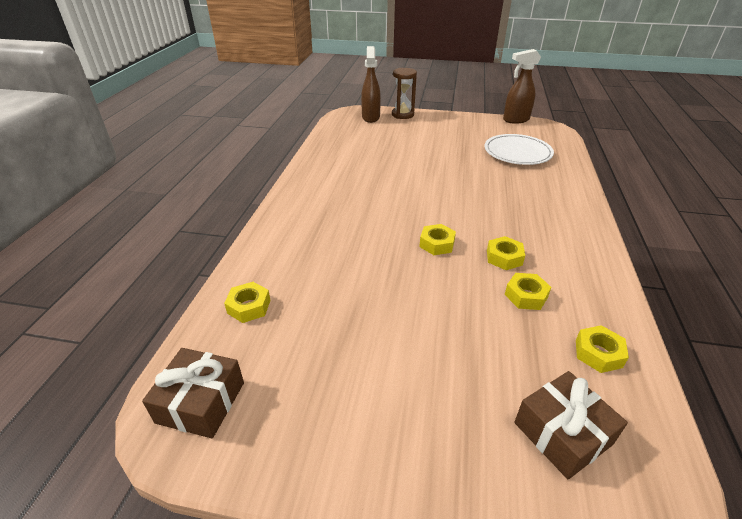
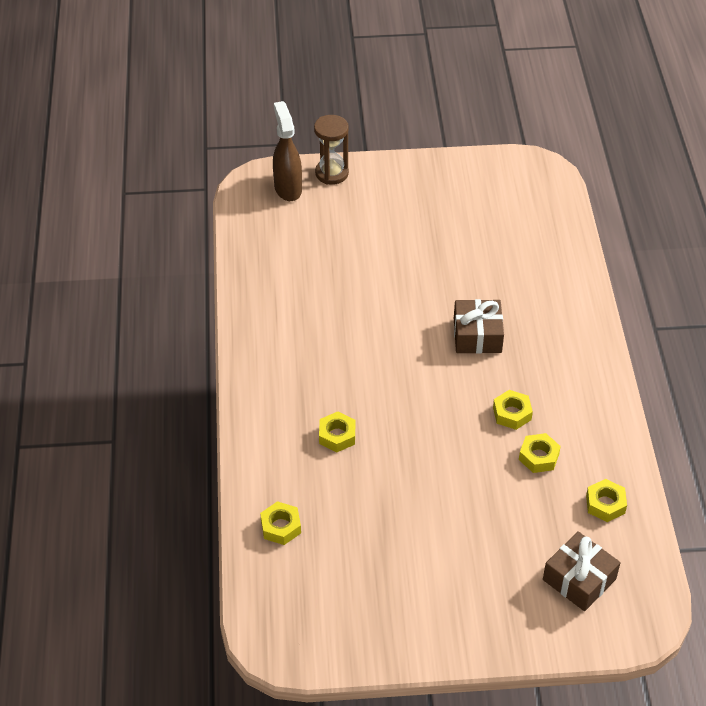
camera: 15 degrees left, 10 degrees up
brown gift [142,348,244,438] -> brown gift moved to [454,299,504,354]
yellow nut [419,224,456,255] -> yellow nut moved to [319,411,355,452]
white plate [485,134,554,165] -> none
brown spray bottle [503,49,541,124] -> none

